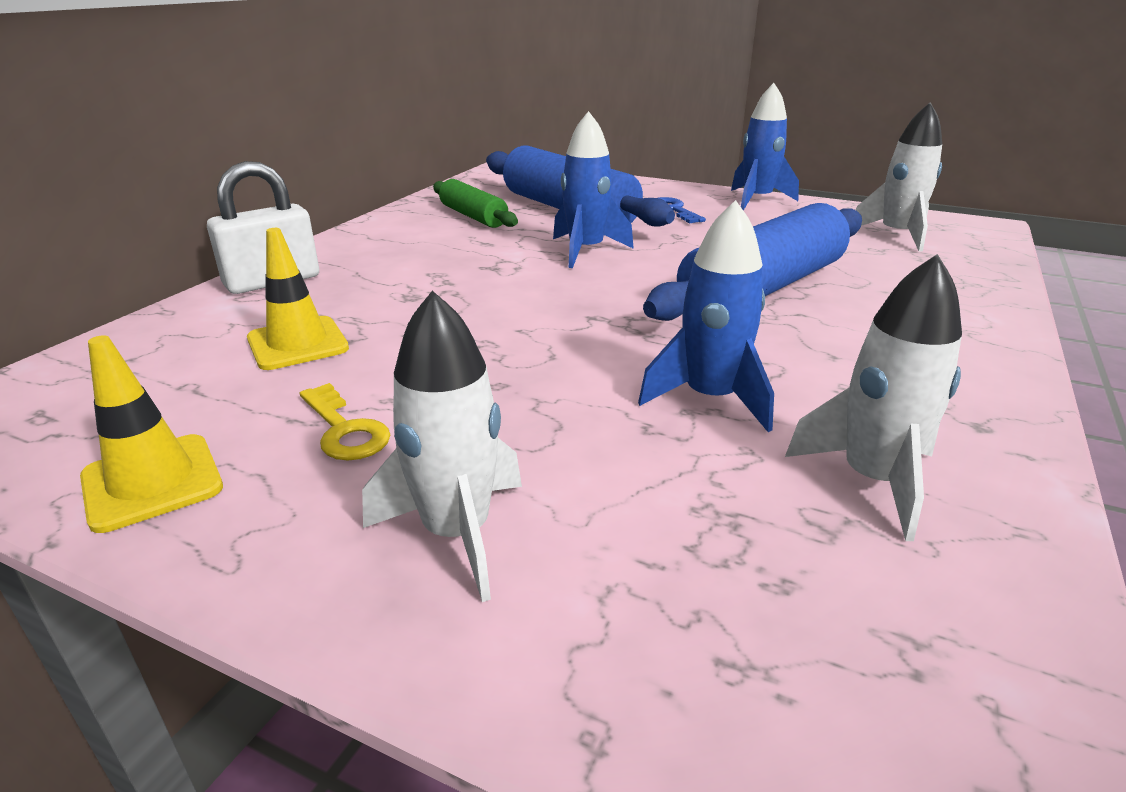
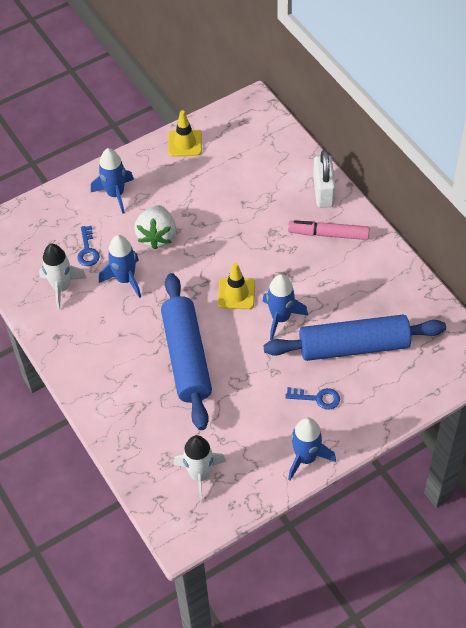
camera: 125 degrees right, 25 degrees up
yellow traffic cone [247,228,349,370] -> yellow traffic cone moved to [218,263,255,309]
yellow key [300,383,390,460] -> none
white rocket [362,291,522,602] -> blue rocket [91,148,134,214]
green rolling pin [433,179,518,228] -> none
none -> blue key [77,226,100,266]
none -> white strawberry [134,205,176,249]
none -> pink marker [288,220,370,240]

